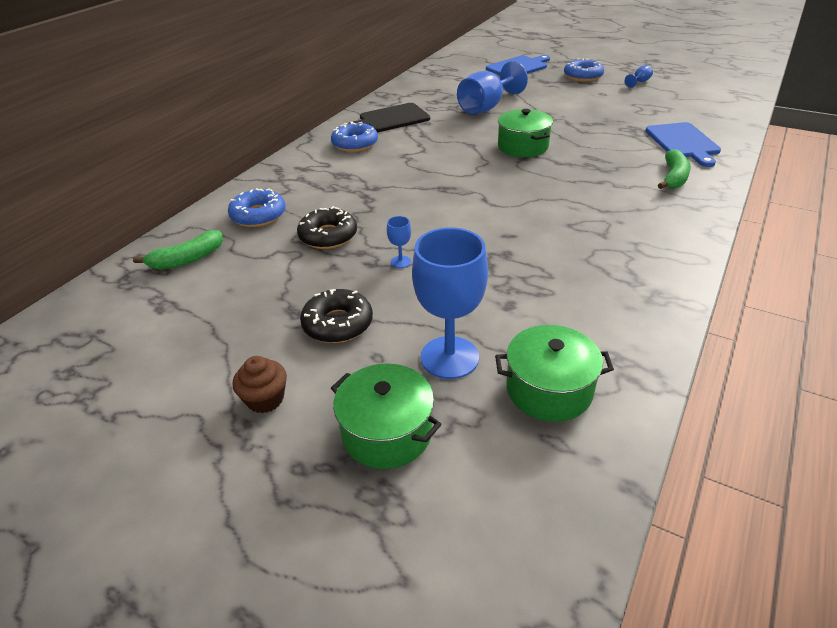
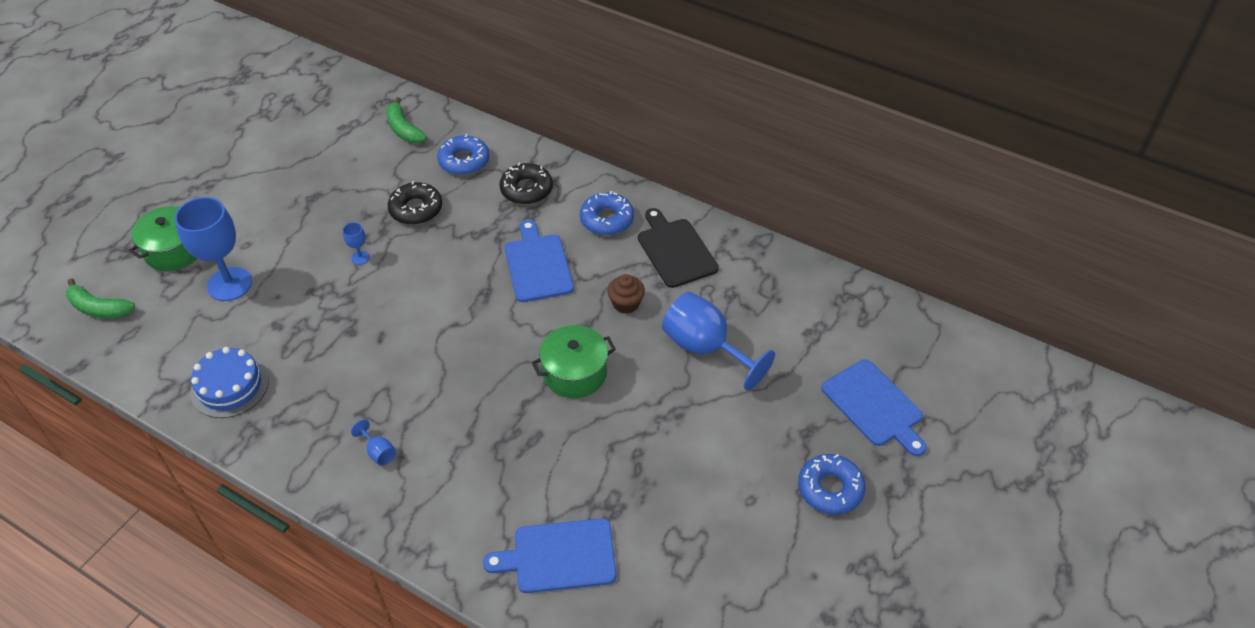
camera: 90 degrees right, 10 degrees up
brown cupcake [233,356,287,413] -> brown cupcake moved to [607,274,645,314]
black donut [300,289,373,343] -> black donut moved to [500,163,553,205]
green pot [495,325,614,422] -> none
blue goblet [625,65,653,88] -> blue goblet moved to [351,419,396,466]
green banana [658,149,691,189] -> green banana moved to [66,278,135,318]
none -> blue cake [190,347,269,418]
none -> blue cutting board [505,220,574,302]

